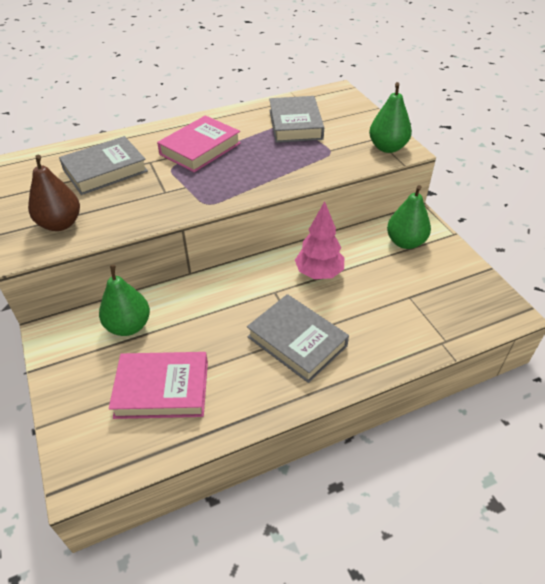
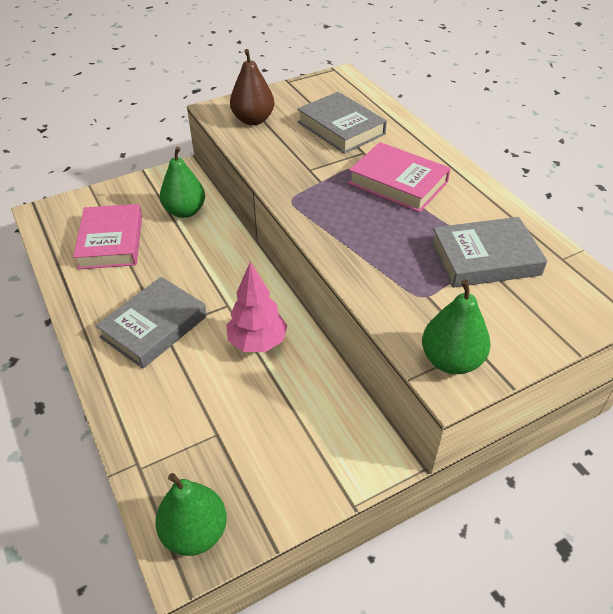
camera: 85 degrees right, 0 degrees up
green pear [387,185,431,249] -> green pear moved to [155,473,227,556]

